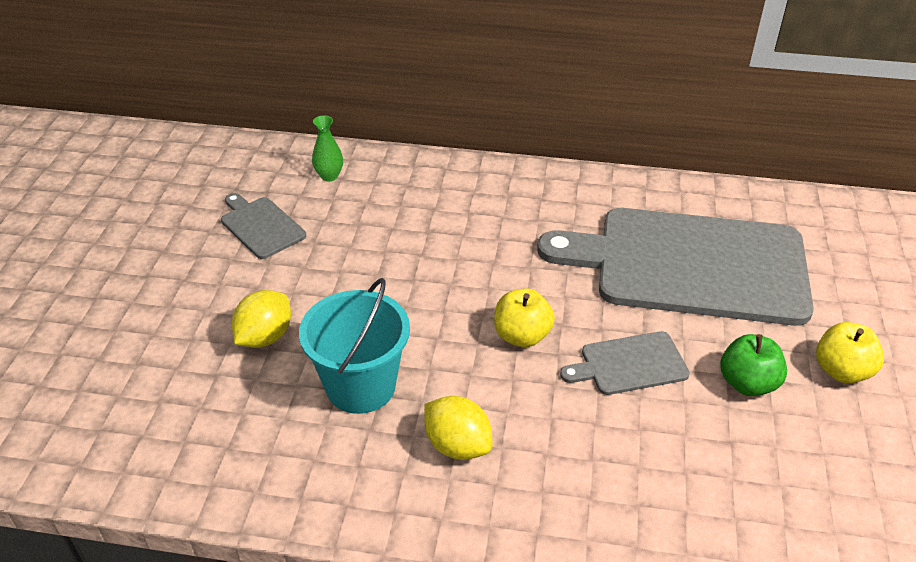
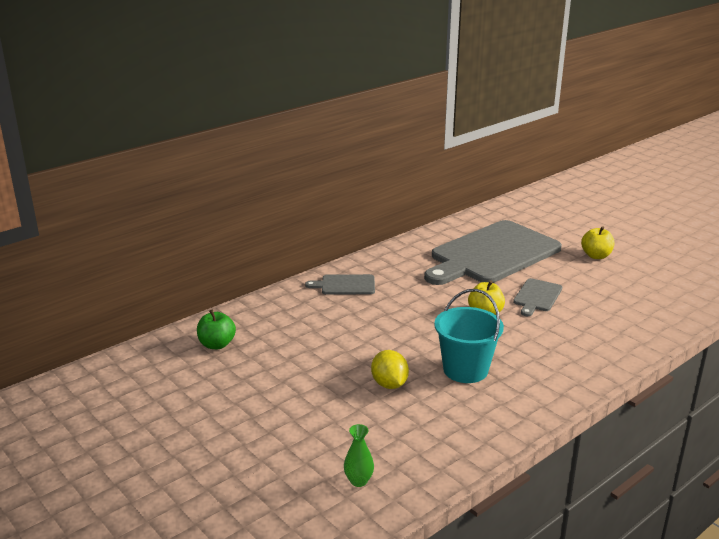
camera: 50 degrees left, 15 degrees down
grey cutting board [221,193,306,259] -> grey cutting board moved to [305,274,375,294]
green vase [312,115,343,181] -> green vase moved to [344,424,374,487]
yellow lemon [424,396,493,460] -> none
green apple [720,334,787,396] -> green apple moved to [197,309,236,349]

